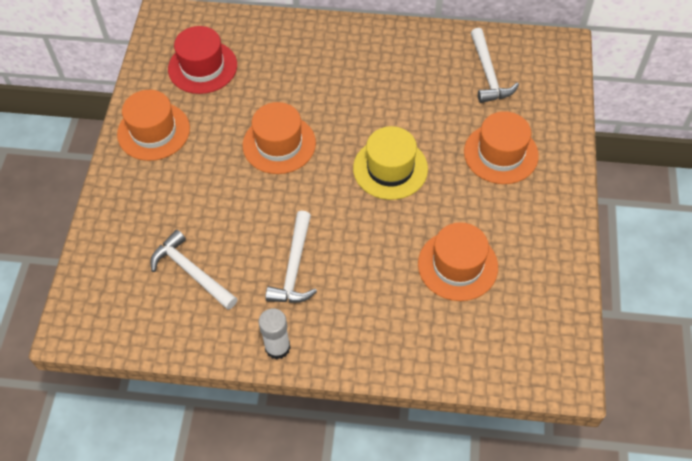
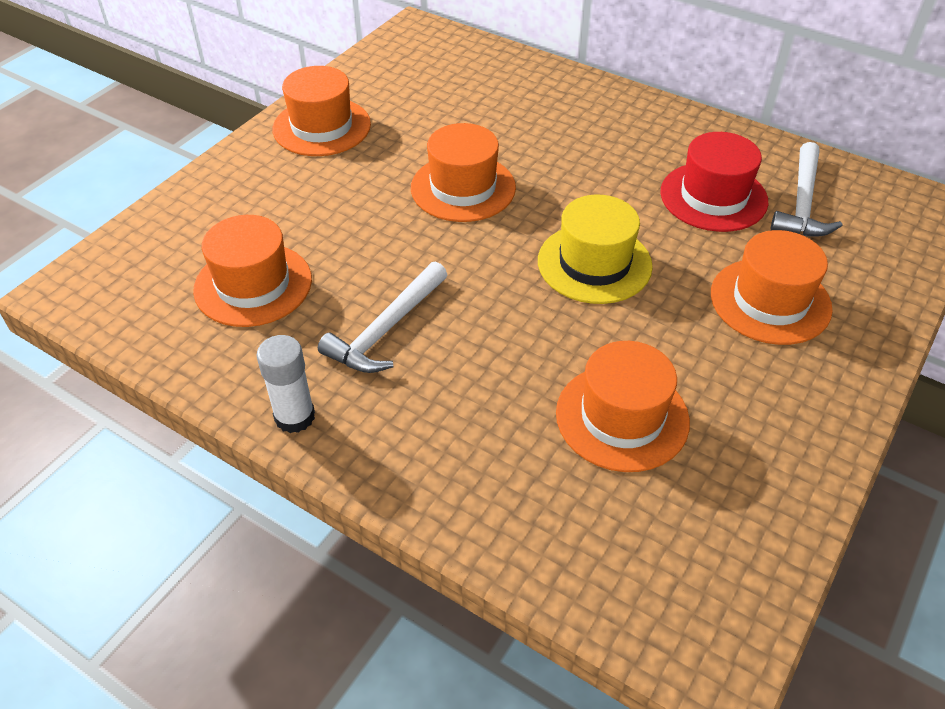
camera: 25 degrees right, 10 degrees down
white hammer [150,230,237,310] -> orange hat [193,215,312,327]
red hat [168,26,237,94] -> red hat moved to [660,132,768,232]

